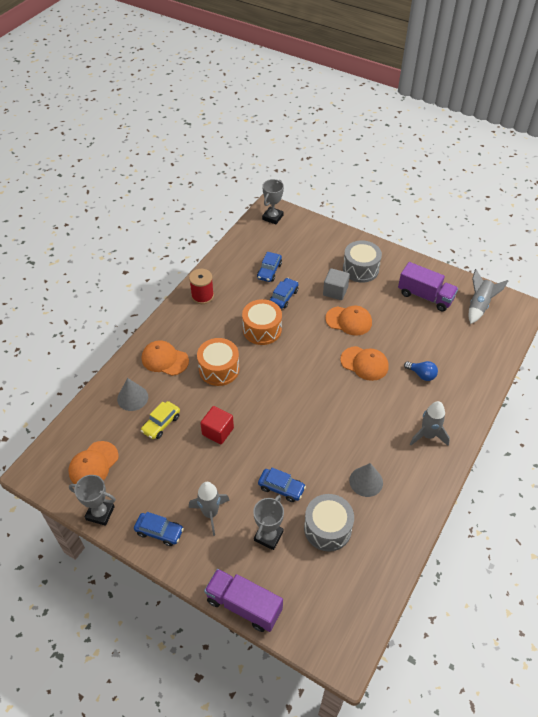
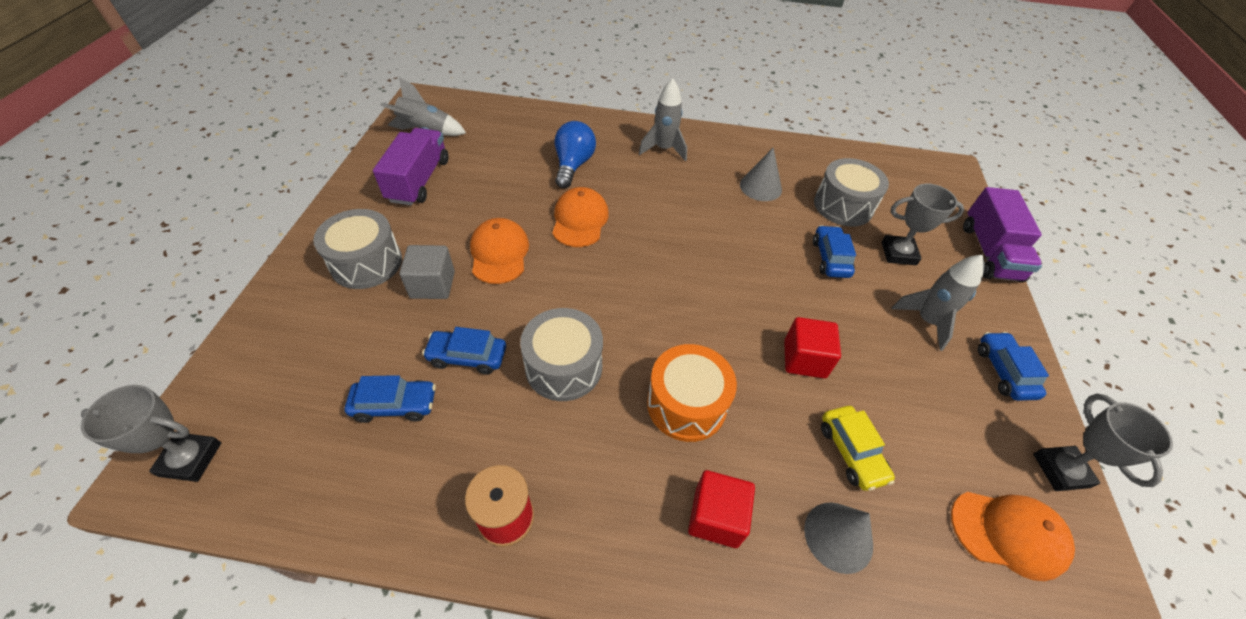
camera: 115 degrees left, 0 degrees up
yellow car [141,401,180,439] -> yellow car turned 60 degrees clockwise [821,406,895,491]
orange cap [142,341,189,376] -> red cube [688,470,755,548]
orange drum [242,299,282,345] -> grey drum [520,308,603,401]
blue light bulb [404,361,438,381] -> blue light bulb [555,121,596,188], size x1.50

